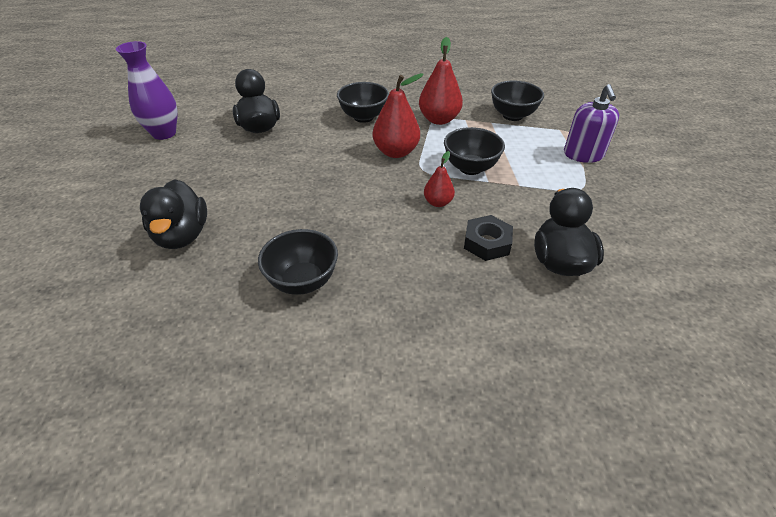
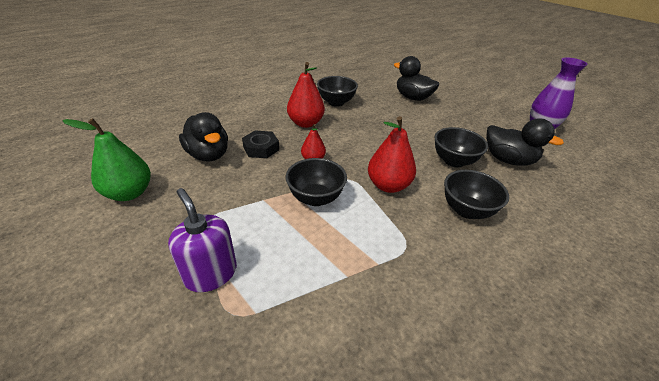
camera: 140 degrees right, 5 degrees down
red pear [419,37,463,125] -> red pear moved to [287,62,325,128]
black bowl [491,81,544,121] -> black bowl moved to [435,127,488,167]
none -> green pear [62,118,151,201]

